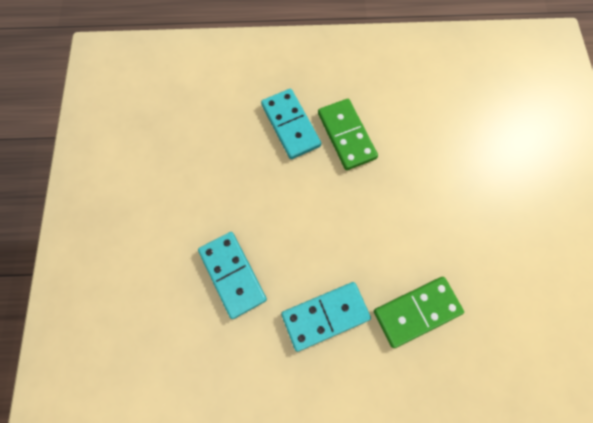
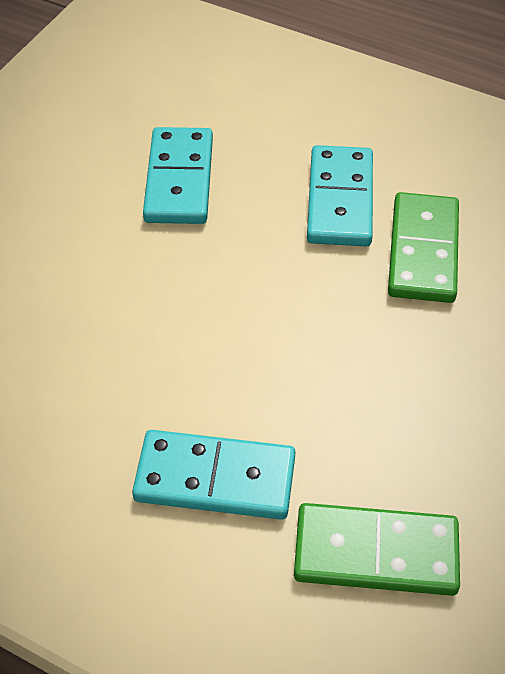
camera: 30 degrees right, 20 degrees down
turquoise domino [198,232,267,319] -> turquoise domino moved to [143,127,213,224]

